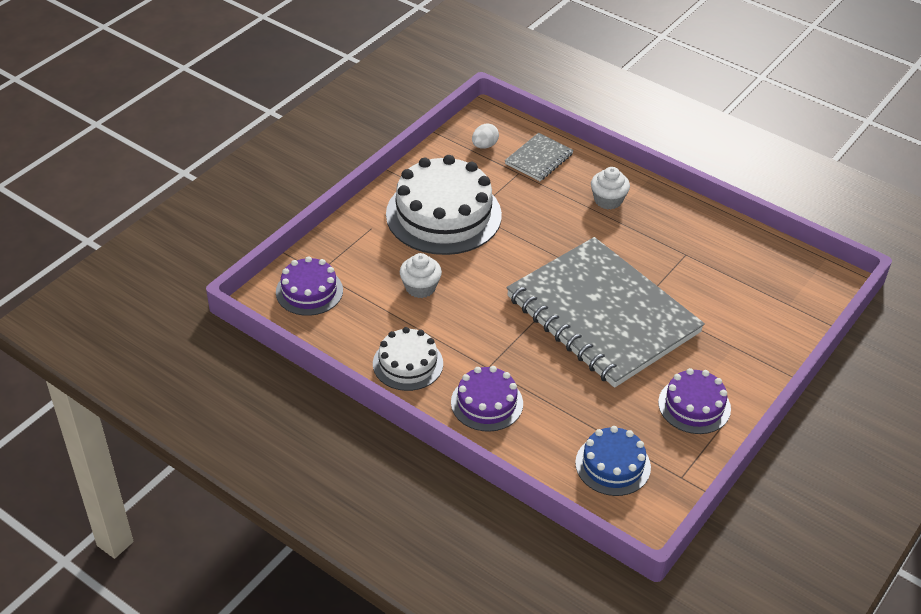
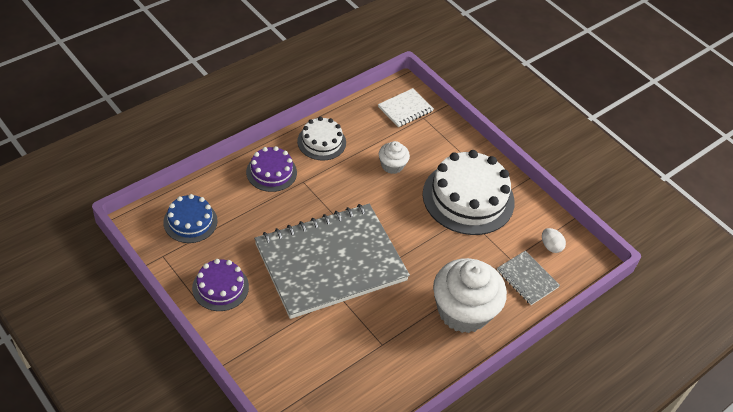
camera: 100 degrees right, 5 degrees up
purple cake [276,256,343,316] -> white notebook [378,88,434,127]
white cupcake [591,167,630,209] -> white cupcake [433,258,507,333], size x2.07

